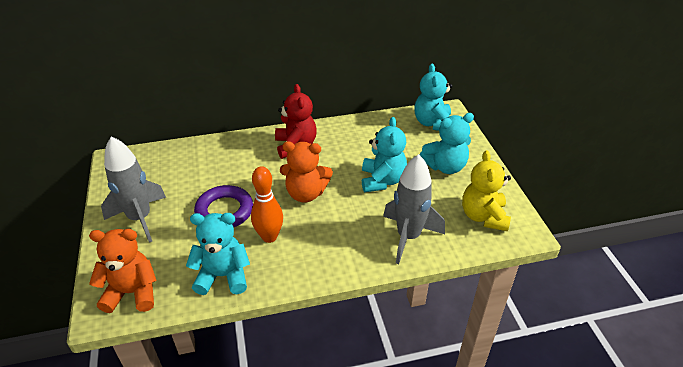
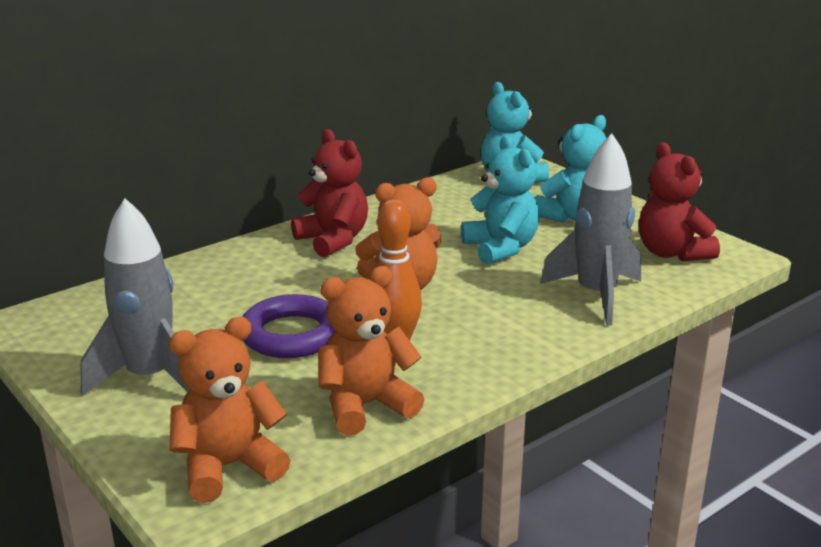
camera: 25 degrees left, 15 degrees down
turquoise teddy bear [186,213,250,295] -> orange teddy bear [318,266,424,436]
yellow teddy bear [462,150,511,231] -> red teddy bear [639,142,720,262]

